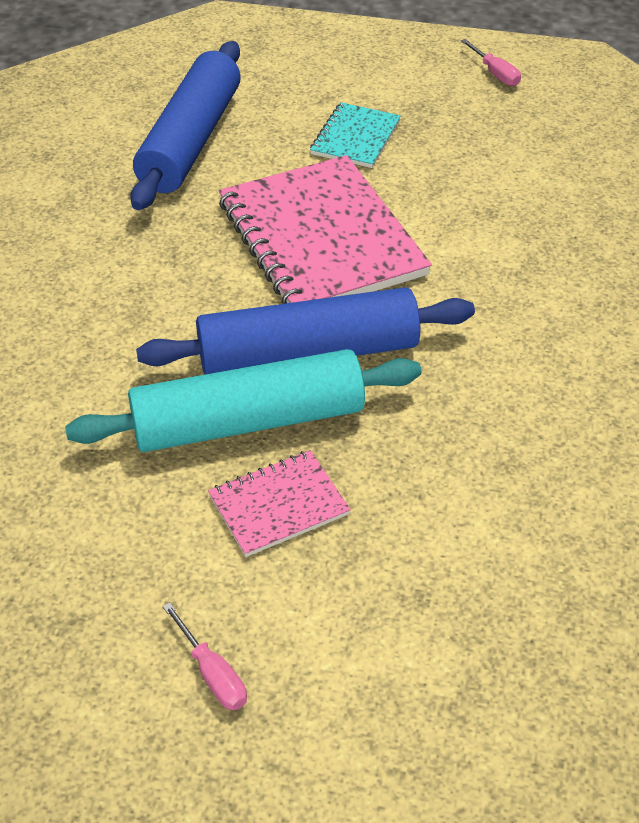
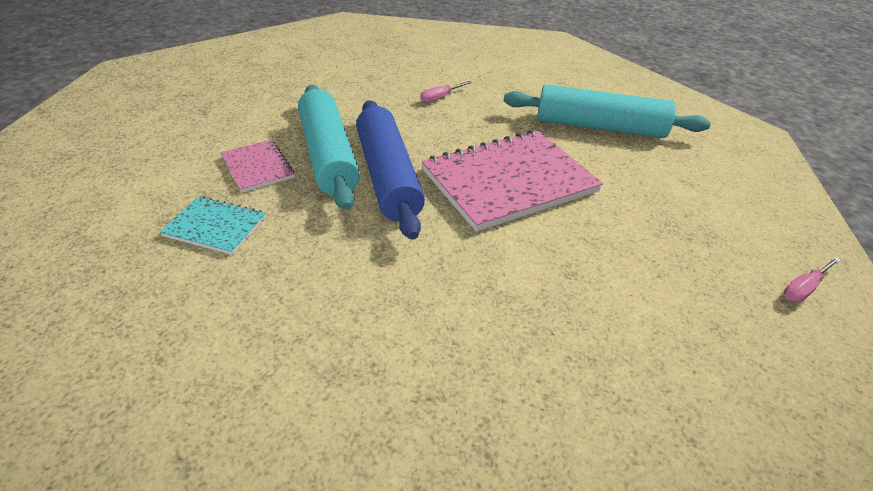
camera: 85 degrees right, 5 degrees down
blue rolling pin [130,41,241,210] -> turquoise rolling pin [504,85,711,138]
pink screwdriver [163,602,247,710] -> pink screwdriver moved to [420,81,472,103]
turquoise notebook [310,102,401,168] -> turquoise notebook moved to [160,196,266,255]

